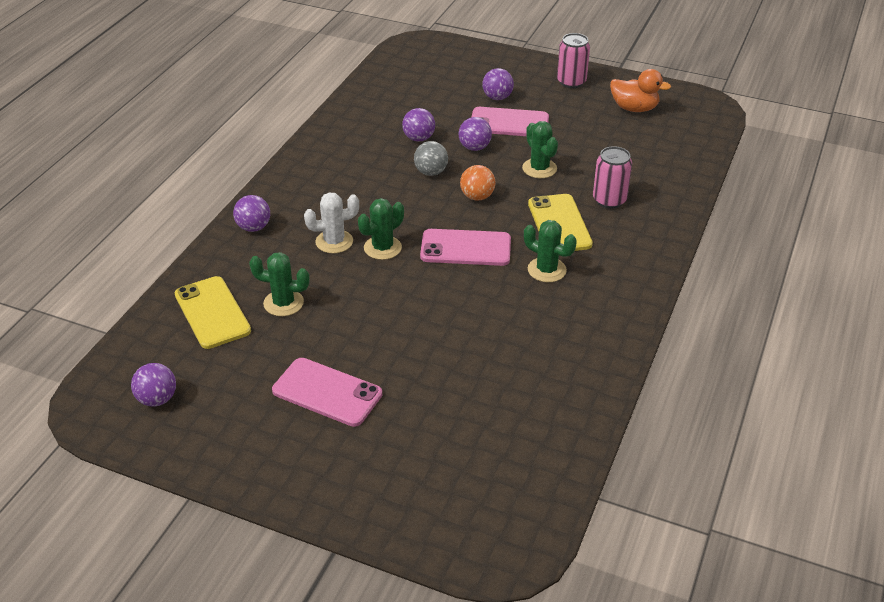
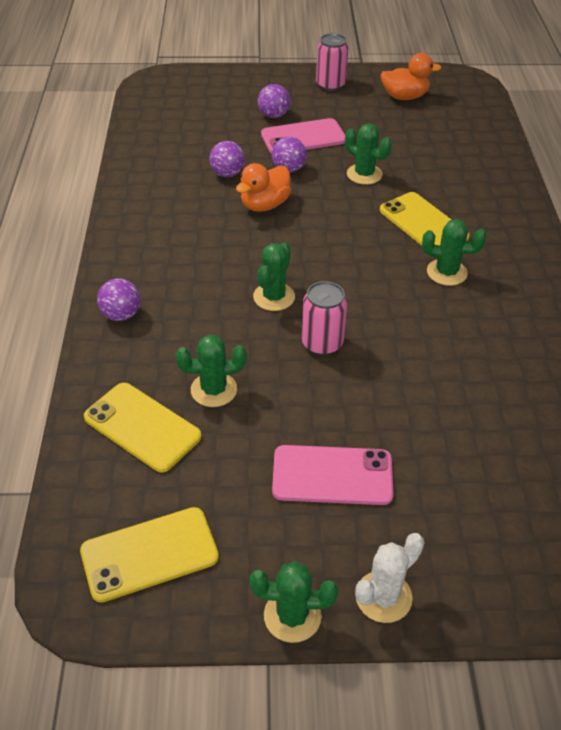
camera: 25 degrees left, 5 degrees up
purple ball [131,363,176,406] -> yellow phone [80,507,219,603]
white cactus [304,192,359,254] -> white cactus moved to [355,533,424,623]
grey ball [414,141,448,176] -> orange duck [236,163,291,212]
pink phone [420,229,511,266] -> none
orange ball [460,165,496,201] -> none
pink can [593,146,632,209] -> pink can moved to [302,281,347,356]
none -> green cactus [249,561,338,643]

